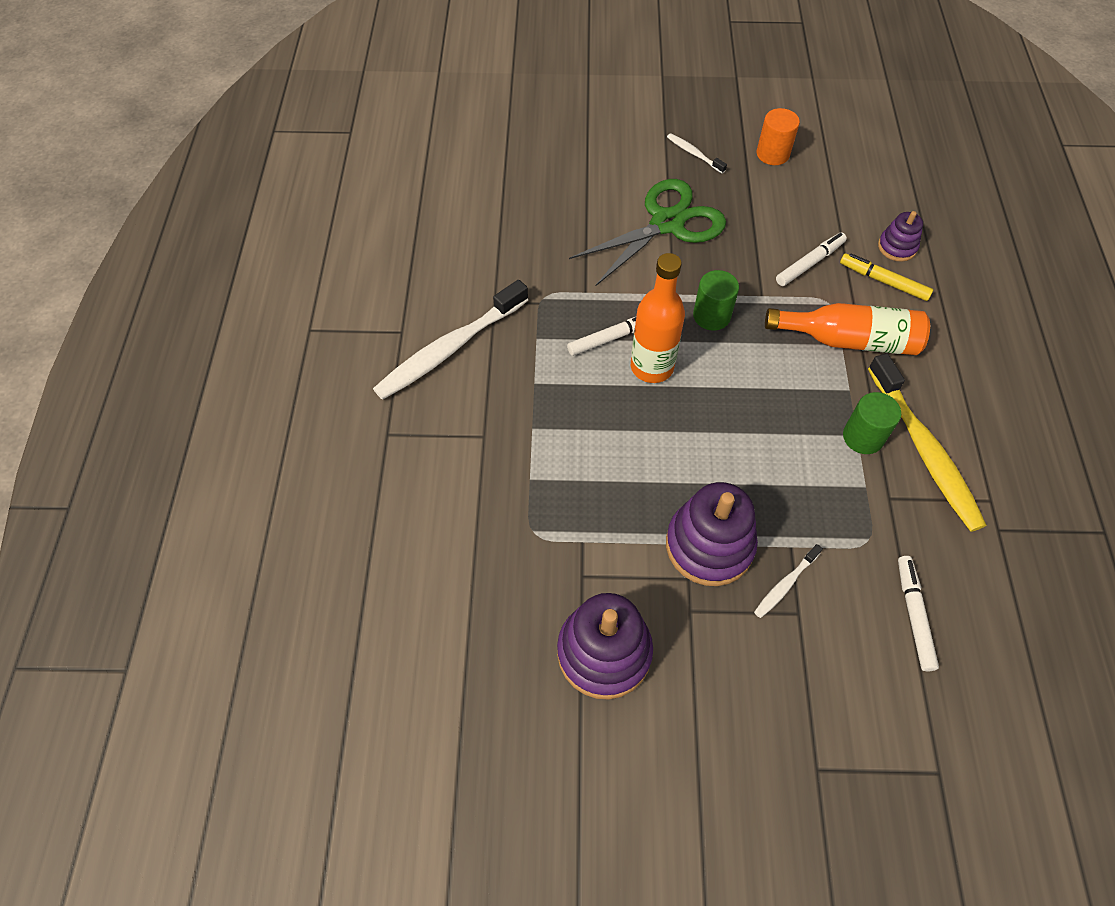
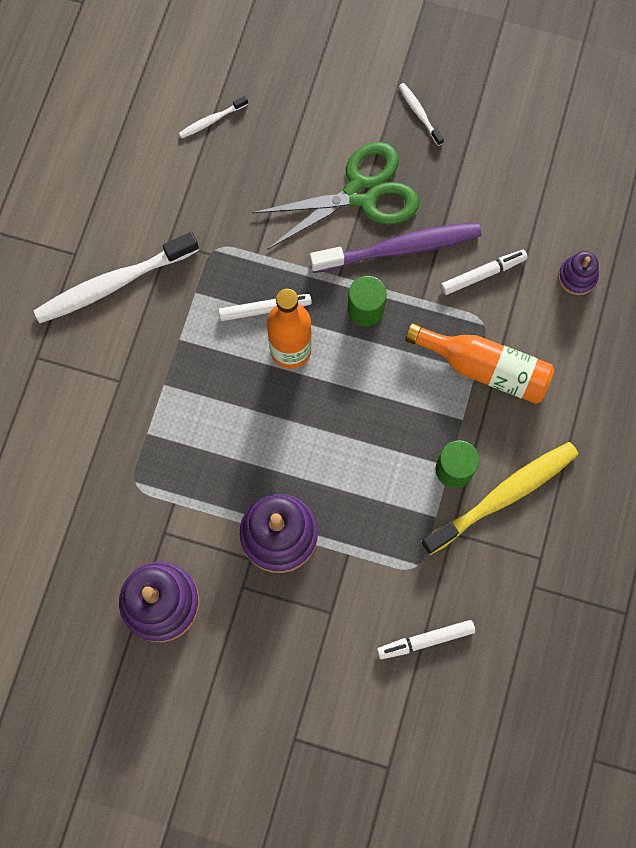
camera: 15 degrees right, 15 degrees up
white toothbrush [754,544,823,618] -> white toothbrush moved to [179,96,248,138]
orange cylinder [757,108,800,165] -> none
yellow marker [840,253,933,301] -> none
yellow toothbrush [868,353,987,532] -> yellow toothbrush turned 120 degrees counterclockwise [421,442,579,555]
white marker [898,556,939,671] -> white marker turned 120 degrees counterclockwise [377,620,475,659]
none -> purple toothbrush [310,222,482,273]

